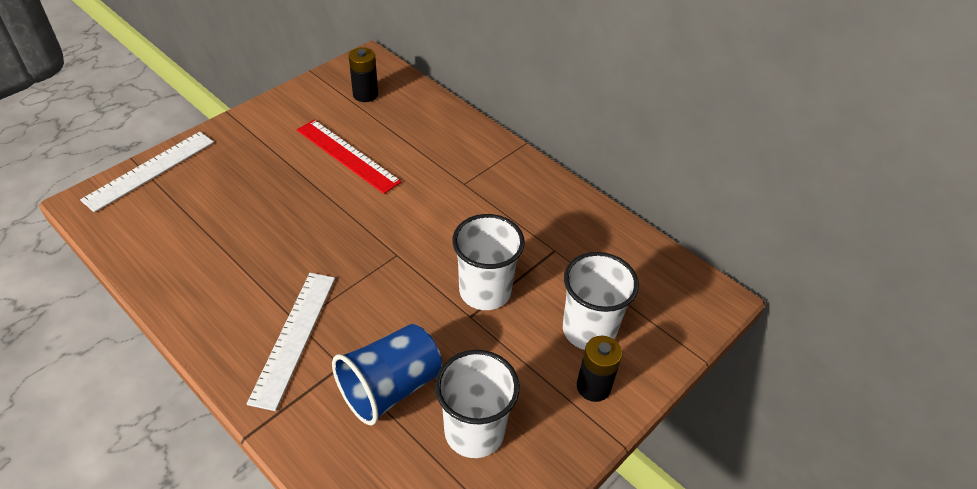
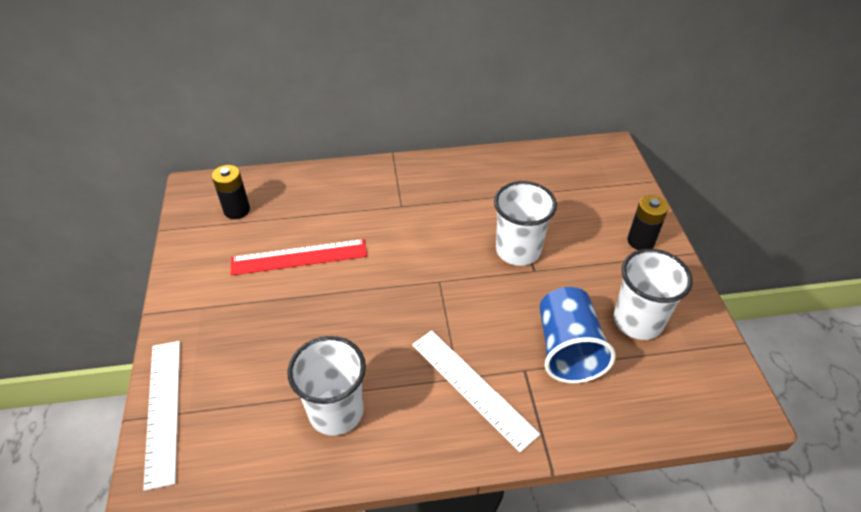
camera: 50 degrees left, 0 degrees up
white cup [563,252,639,350] -> white cup moved to [288,336,366,436]

